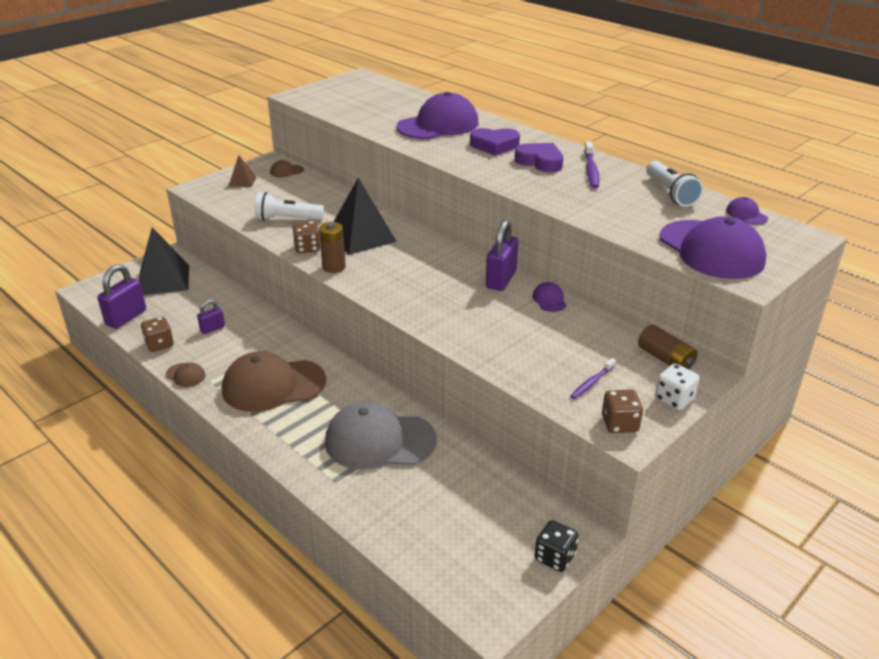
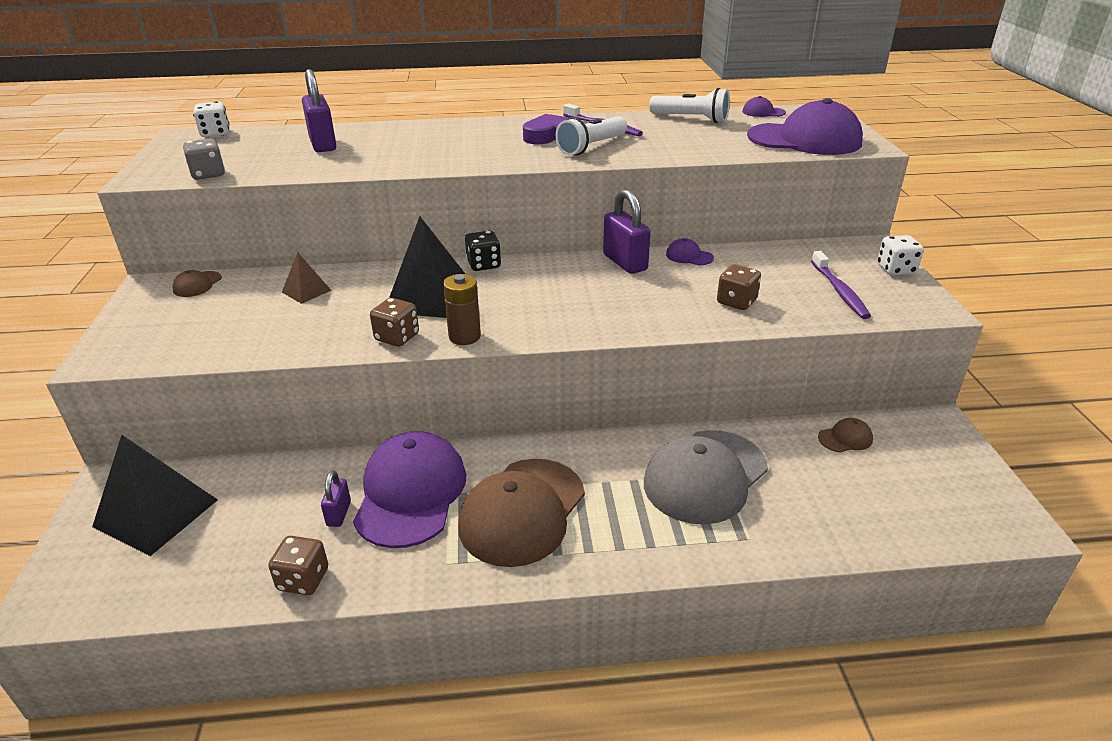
camera: 50 degrees left, 0 degrees up
purple padlock [97,264,146,329] -> purple padlock moved to [302,69,336,152]
brown cap [166,363,206,387] -> brown cap moved to [818,418,873,453]
brown pyramid [228,155,256,187] -> brown pyramid moved to [282,253,331,304]
white flashlight [255,192,325,221] -> white flashlight moved to [555,116,627,155]
purple cap [396,92,479,139] -> purple cap moved to [353,431,466,548]
purple heart [470,128,520,156] -> none
black dice [535,520,579,572] -> black dice moved to [465,231,501,271]
purple toothbrush [570,358,616,399] -> purple toothbrush [811,251,871,319], size x1.54
brown dice [602,389,643,433] -> brown dice moved to [717,264,761,310]
brown battery [638,324,698,370] -> none
none -> grey dice [183,138,225,180]
none -> white dice [193,101,230,137]

